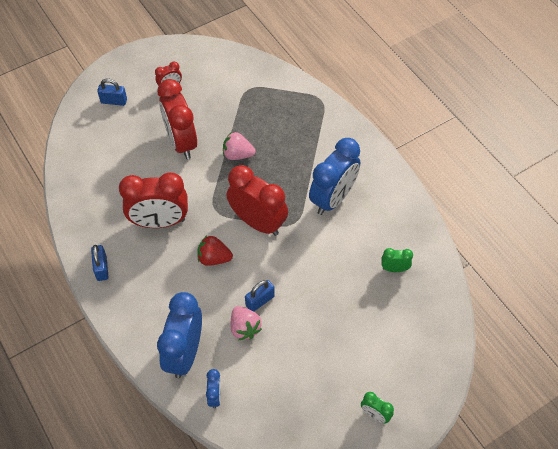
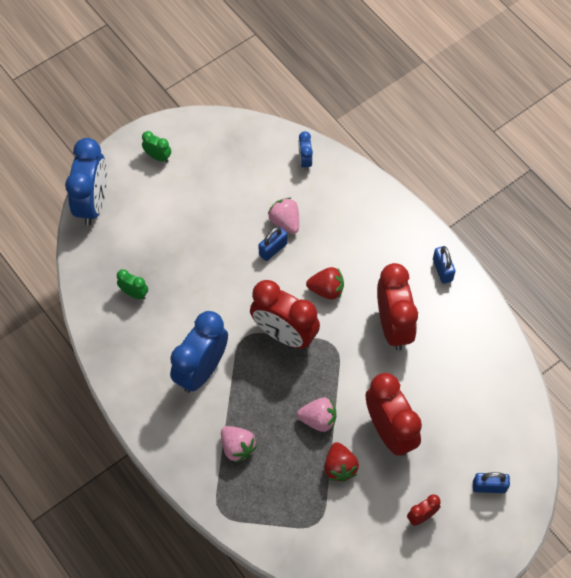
camera: 175 degrees right, 5 degrees up
red clock [119,172,188,228] -> red clock turned 90 degrees clockwise [377,263,418,351]
blue clock [157,292,202,378] -> blue clock moved to [65,138,107,225]
green clock [382,248,413,272] -> green clock turned 150 degrees counterclockwise [117,269,148,299]
none -> pink strawberry [221,426,257,463]
none -> red strawberry [324,442,359,482]

